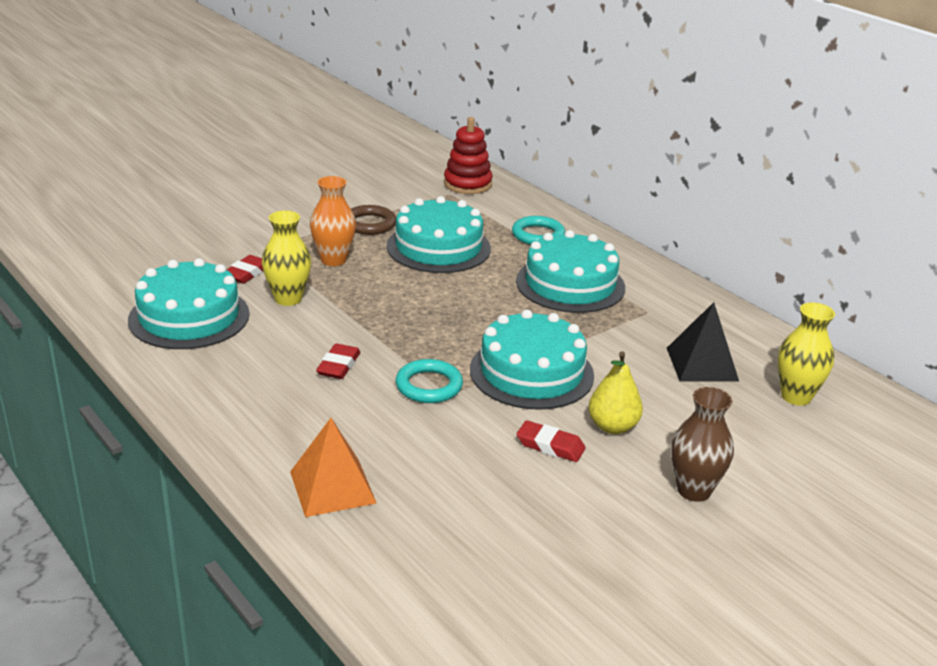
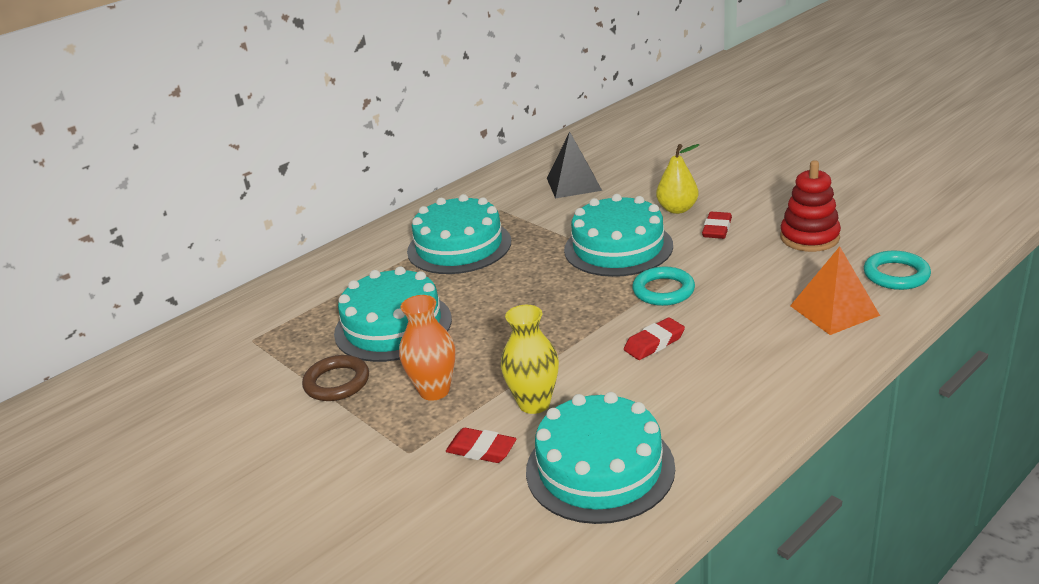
camera: 90 degrees left, 0 degrees up
red eraser [316,344,360,379] -> red eraser turned 45 degrees counterclockwise [624,317,685,360]
red stacking toy [444,117,493,194] -> red stacking toy moved to [780,160,841,252]
turquoise ring [512,216,565,245] -> turquoise ring moved to [864,250,931,290]
brown vase [671,387,734,502] -> none
yellow vase [778,302,835,406] -> none

